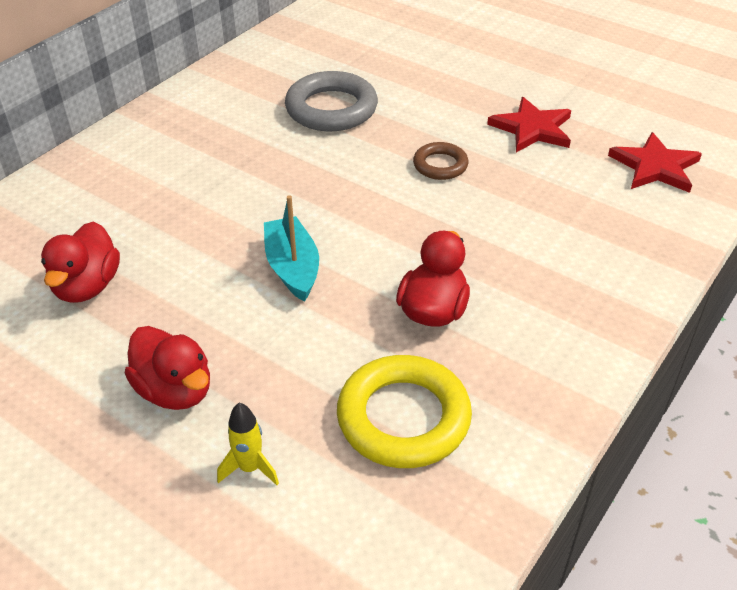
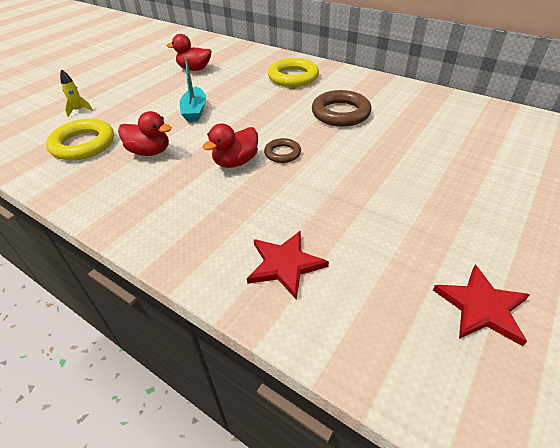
camera: 90 degrees right, 0 degrees up
red duck [125,326,210,410] -> red duck moved to [203,123,258,168]
turquoise boat [264,195,319,302] -> turquoise boat turned 105 degrees clockwise [180,58,206,122]
grey ring [285,71,378,131] -> brown ring [312,90,371,127]
red star [487,97,571,152] -> red star moved to [433,265,530,346]
none -> yellow ring [268,58,319,87]

